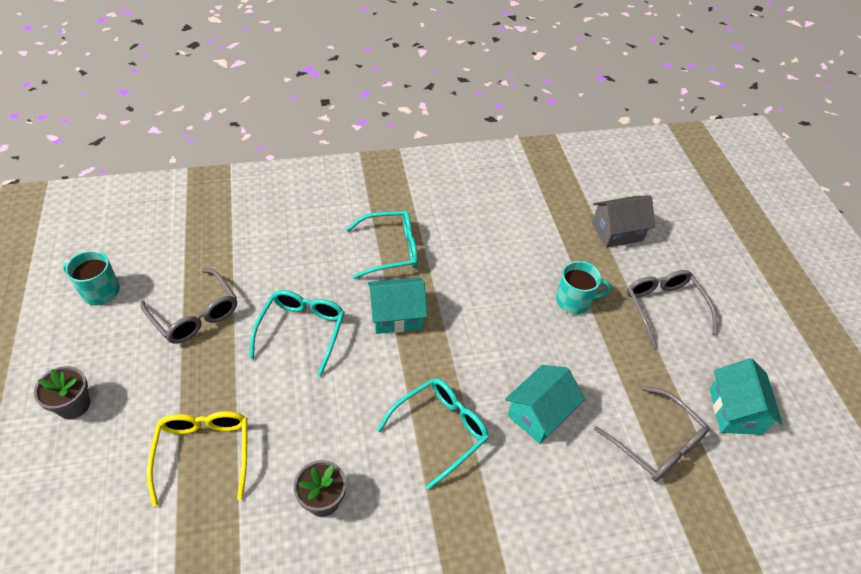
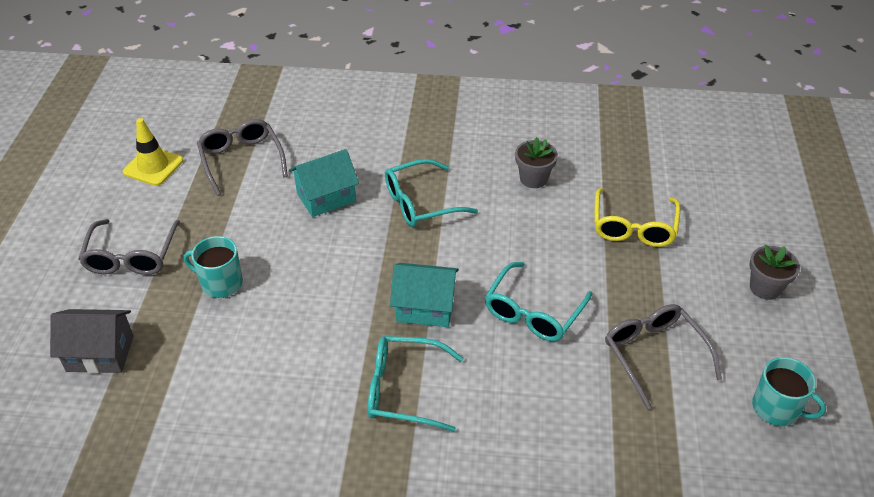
camera: 160 degrees left, 5 degrees down
turquoise house [710,358,783,435] -> yellow traffic cone [123,118,183,186]

